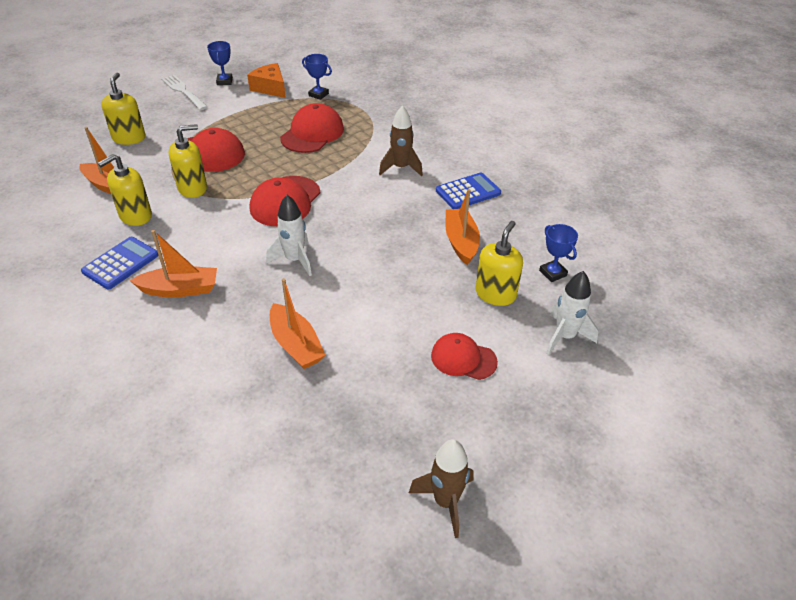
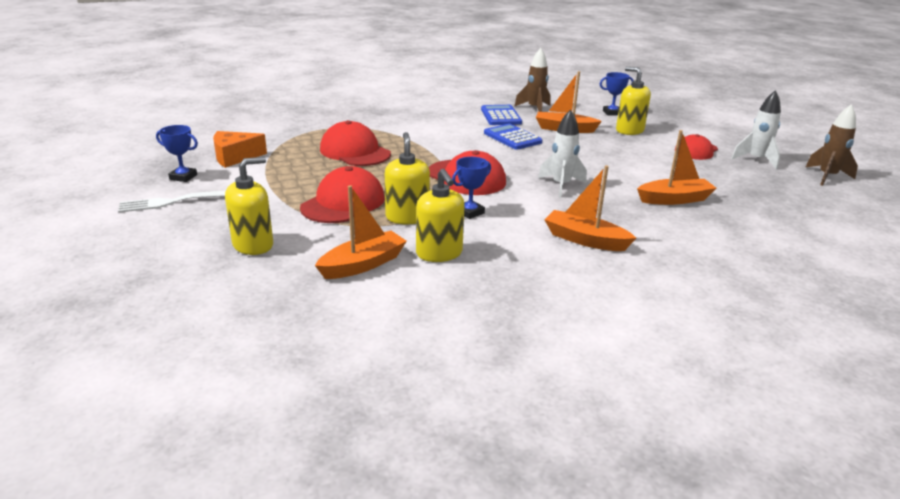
camera: 70 degrees left, 15 degrees down
blue calculator [81,237,159,289] -> blue calculator moved to [484,124,542,150]
yellow soap dispenser [101,73,146,145] -> yellow soap dispenser turned 120 degrees clockwise [225,157,273,255]
orange boat [129,230,217,297] -> orange boat turned 75 degrees counterclockwise [544,165,636,251]
blue trophy [302,54,332,100] -> blue trophy moved to [452,157,491,219]
brown rocket [379,105,423,176] -> brown rocket moved to [514,48,551,112]
white rocket [546,271,598,355] -> white rocket moved to [731,90,781,170]

